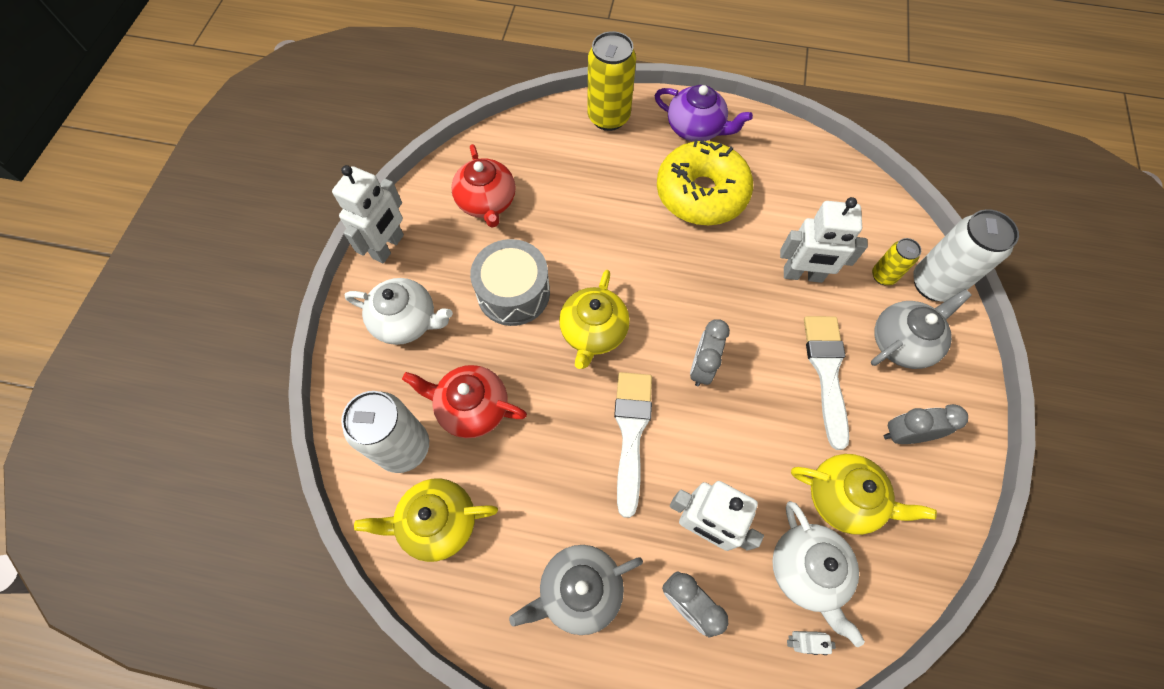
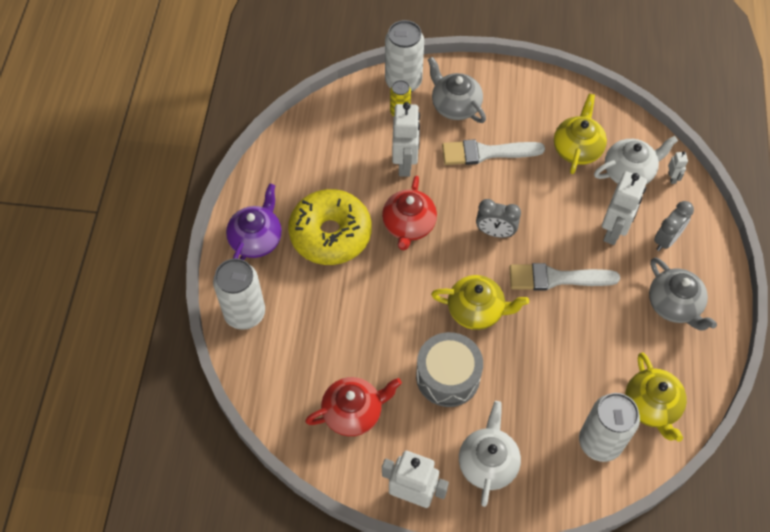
camera: 95 degrees left, 5 degrees down
red teapot [402,365,527,438] -> red teapot moved to [382,176,437,250]
yellow can [587,31,636,131] -> white can [213,258,265,330]
grey clock [884,404,968,444] -> none

